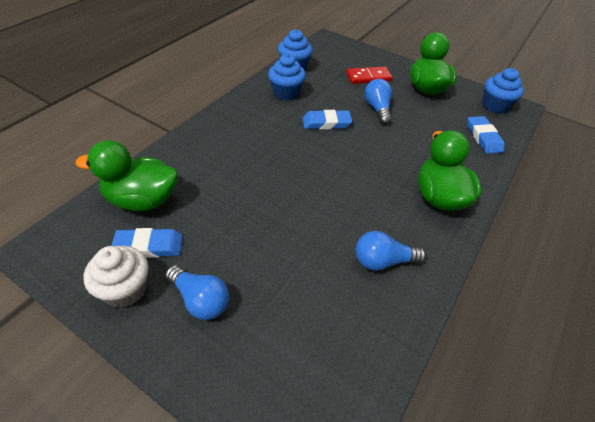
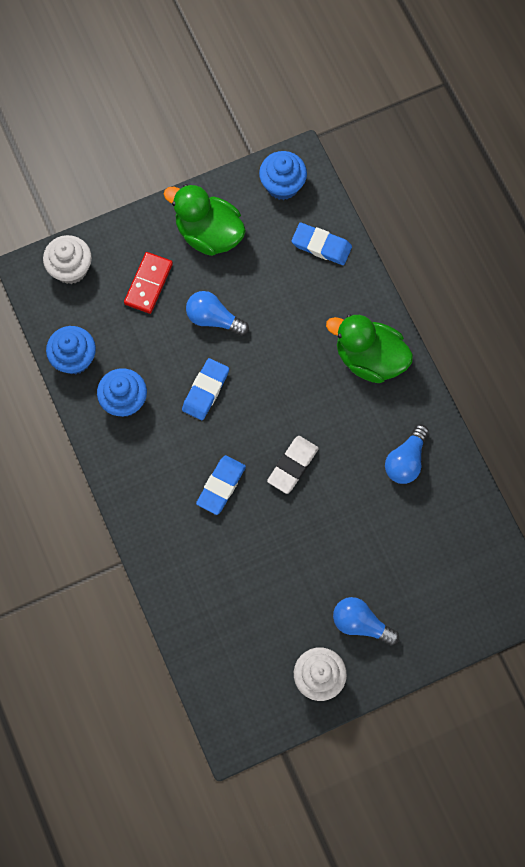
camera: 55 degrees left, 25 degrees up
green duck [76,140,178,211] -> none
blue eraser [111,228,183,258] -> blue eraser moved to [196,455,246,515]
blue light bulb [165,265,229,320] -> blue light bulb turned 135 degrees counterclockwise [333,597,399,645]
none -> white cupcake [43,235,92,284]
none -> white eraser [267,436,319,494]

